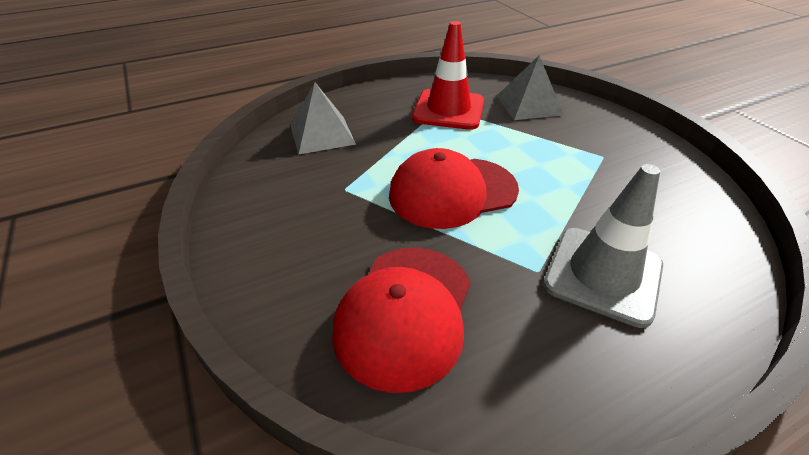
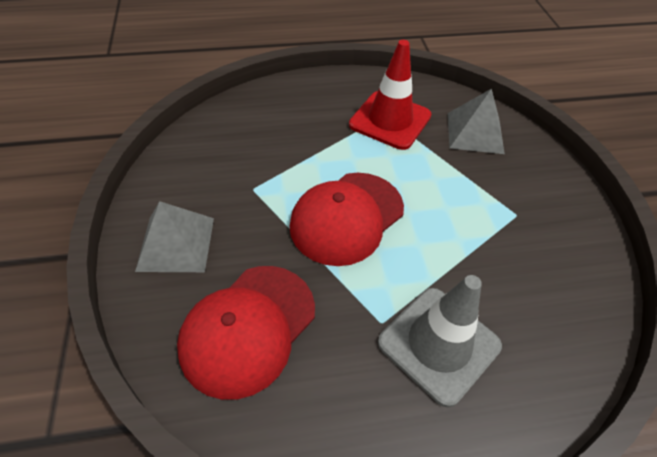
camera: 15 degrees right, 10 degrees up
grey pyramid [290,82,356,154] -> grey pyramid moved to [135,201,214,272]
red cap [389,148,519,229] -> red cap turned 45 degrees counterclockwise [289,173,404,266]

